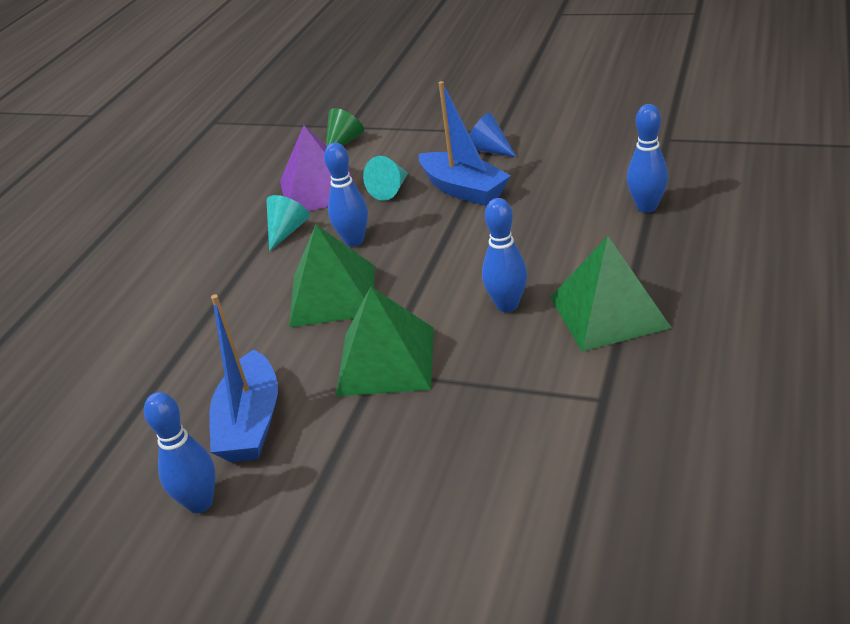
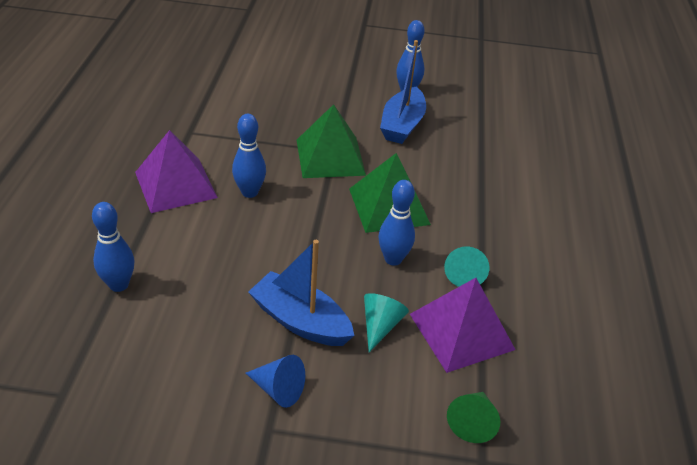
camera: 160 degrees right, 5 degrees up
blue boat [209,294,278,462] -> blue boat turned 150 degrees counterclockwise [380,40,426,144]
green pyramid [550,236,671,352] -> purple pyramid [135,130,218,213]

